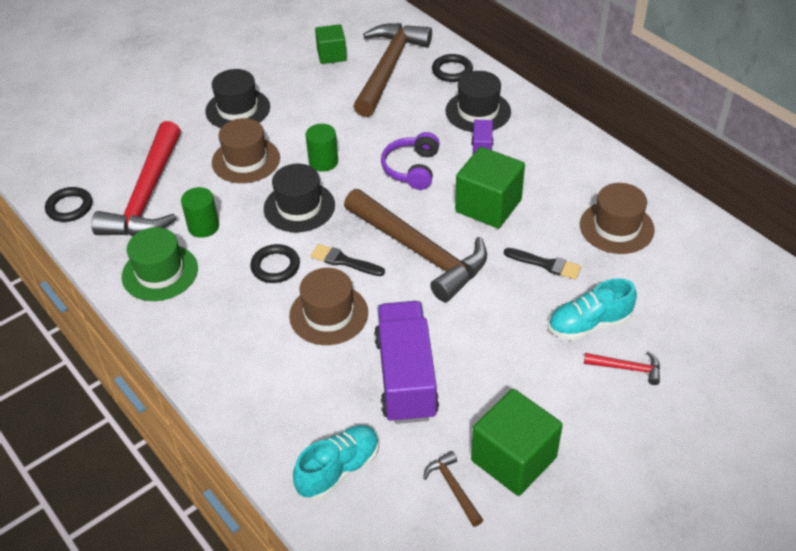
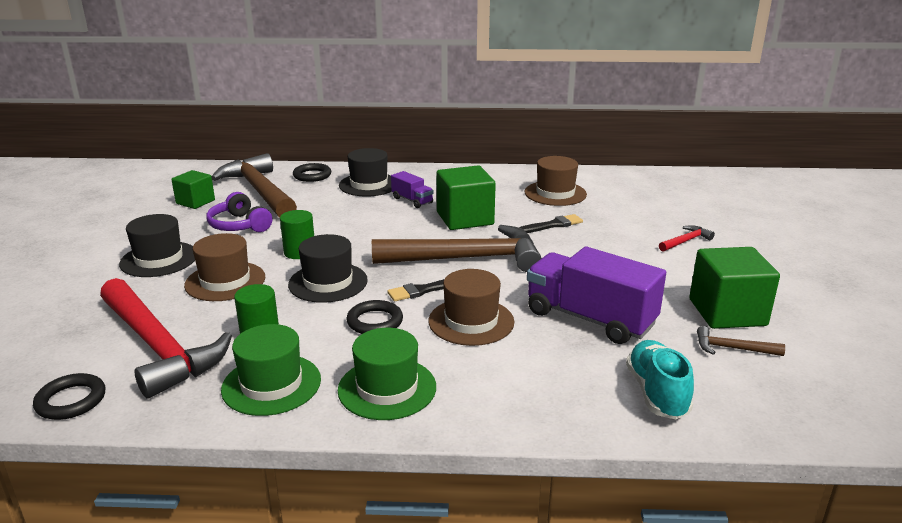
camera: 50 degrees left, 20 degrees down
purple headphones [381,132,440,190] -> purple headphones moved to [207,192,272,232]
turquoise shoe [548,278,637,340] -> none
none -> green hat [338,328,436,420]

